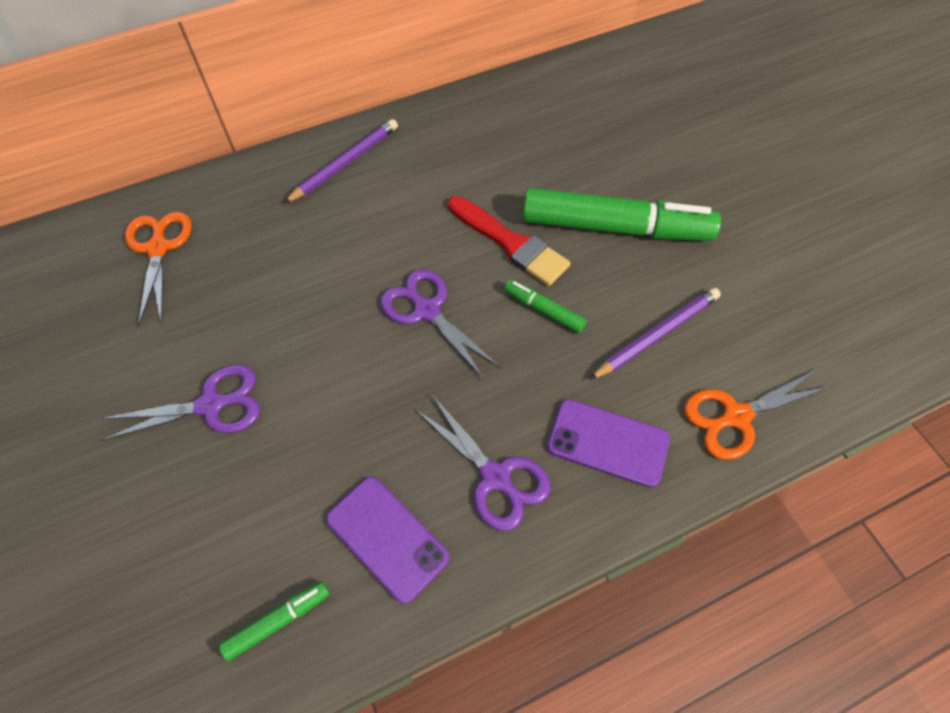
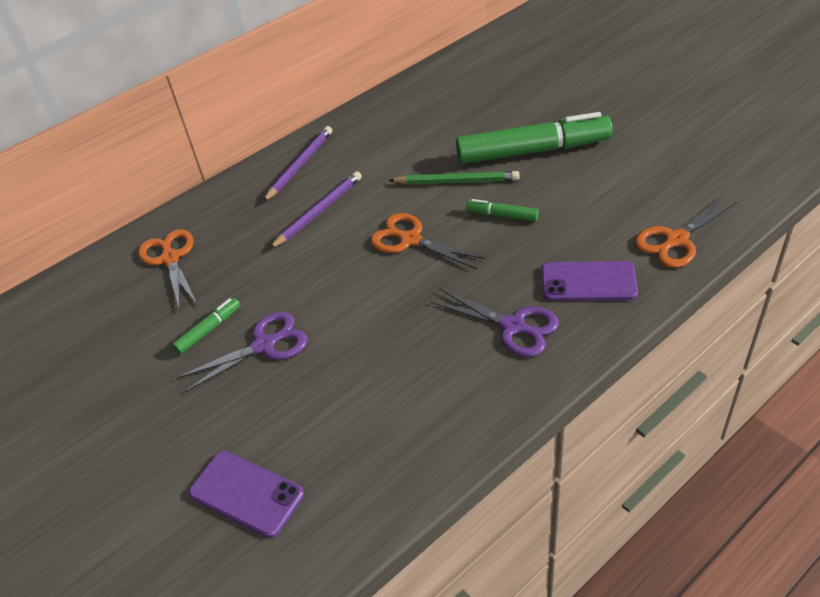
camera: 10 degrees left, 15 degrees down
green marker [219,581,330,661] -> green marker moved to [172,297,240,354]
purple phone [326,476,450,604] -> purple phone moved to [189,451,304,538]
purple scissors [380,269,501,380] -> orange scissors [370,213,486,269]
red brush [448,196,571,286] -> green pencil [388,171,519,184]
purple pencil [589,288,721,380] -> purple pencil moved to [269,171,362,249]

